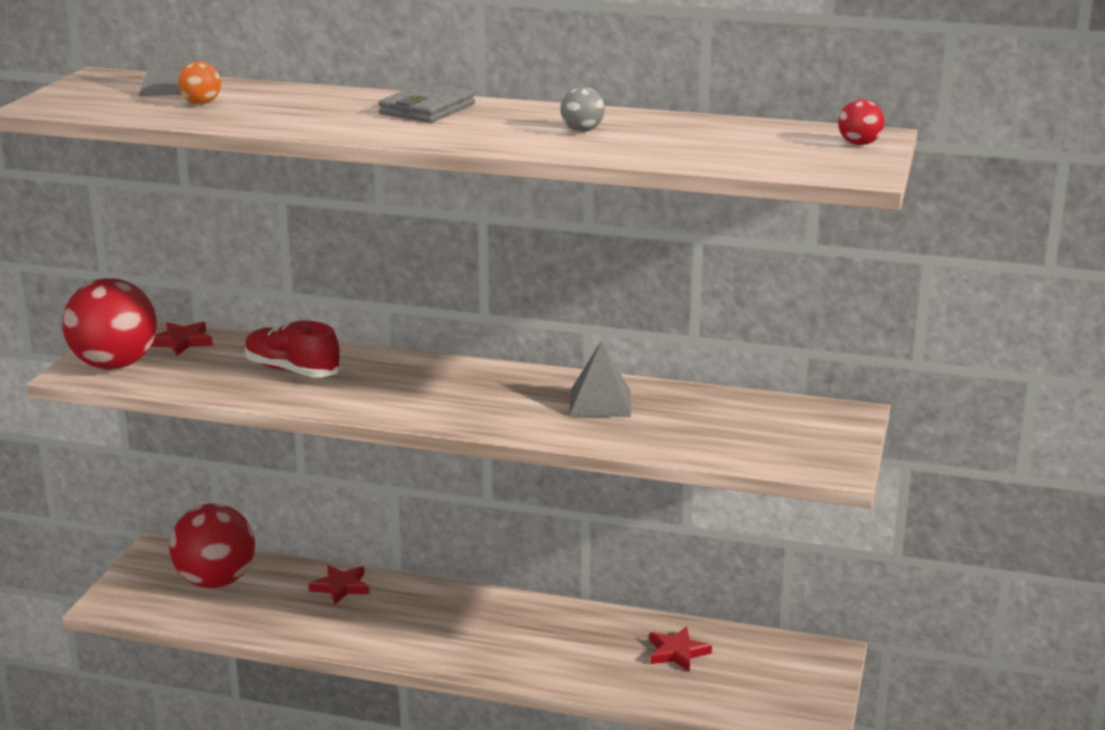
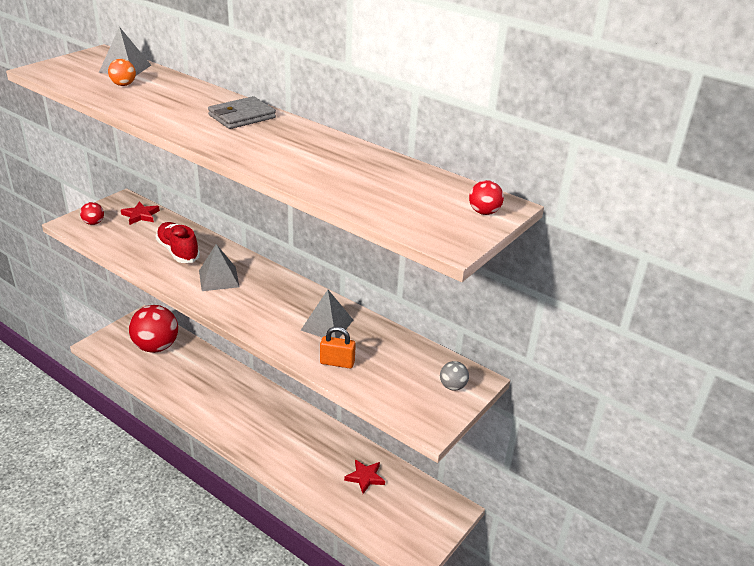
camera: 20 degrees right, 10 degrees up
red ball [62,278,157,369] -> red ball [80,202,104,225], size x0.43
red star [308,565,369,604] -> none
grey ball [560,87,605,132] -> grey ball moved to [440,361,469,391]
none -> grey pyramid [199,244,240,291]
none -> orange padlock [320,327,356,368]

